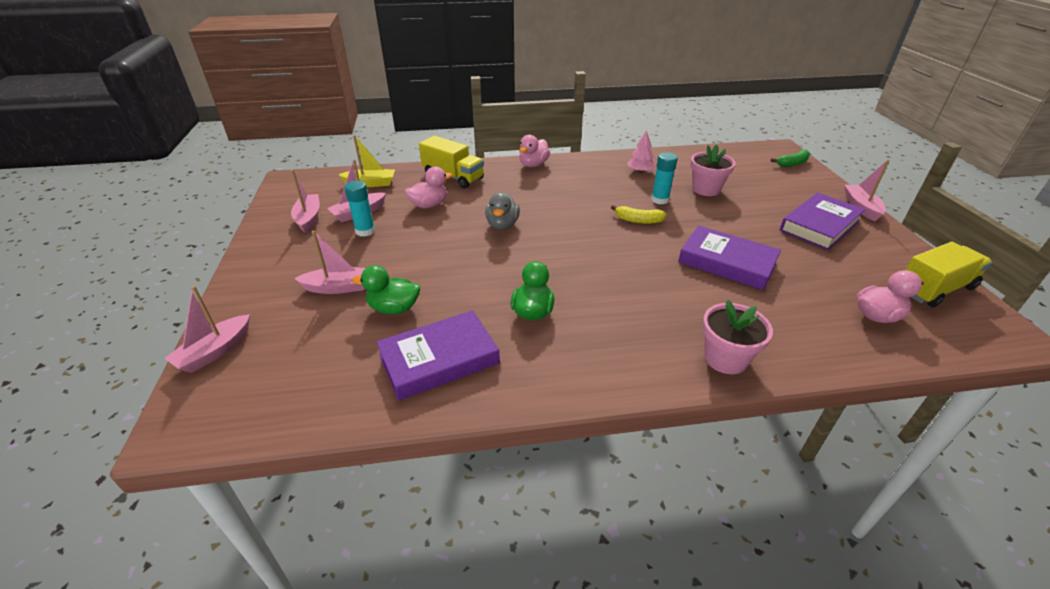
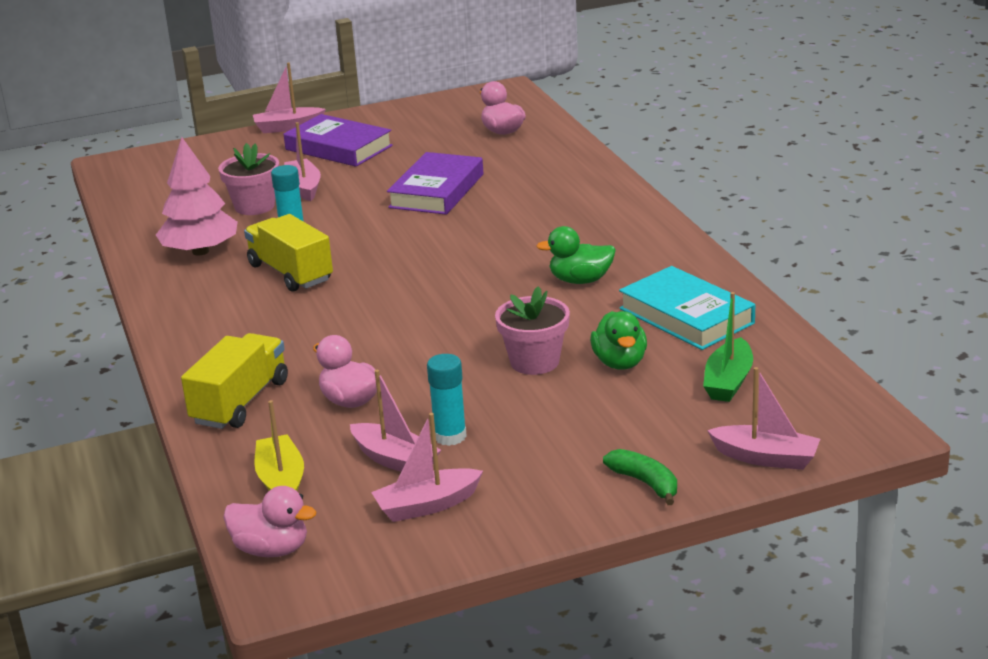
camera: 100 degrees left, 10 degrees down
pink boat [294,231,366,294] -> pink boat moved to [284,122,321,201]
purple book [376,310,500,401] -> turquoise book [619,266,755,350]
grey duck [485,193,520,230] -> none
pink duck [519,135,550,167] -> pink duck moved to [223,486,316,557]
yellow banana [611,205,667,224] -> none
pink tree [627,130,656,173] -> pink tree [156,137,238,256], size x1.79
pink flower pot [702,300,773,374] -> pink flower pot moved to [495,286,570,375]
green banana [771,149,810,167] -> green banana moved to [603,449,677,505]
yellow truck [905,242,993,308] -> yellow truck moved to [244,214,333,292]
none -> green boat [703,292,753,402]

